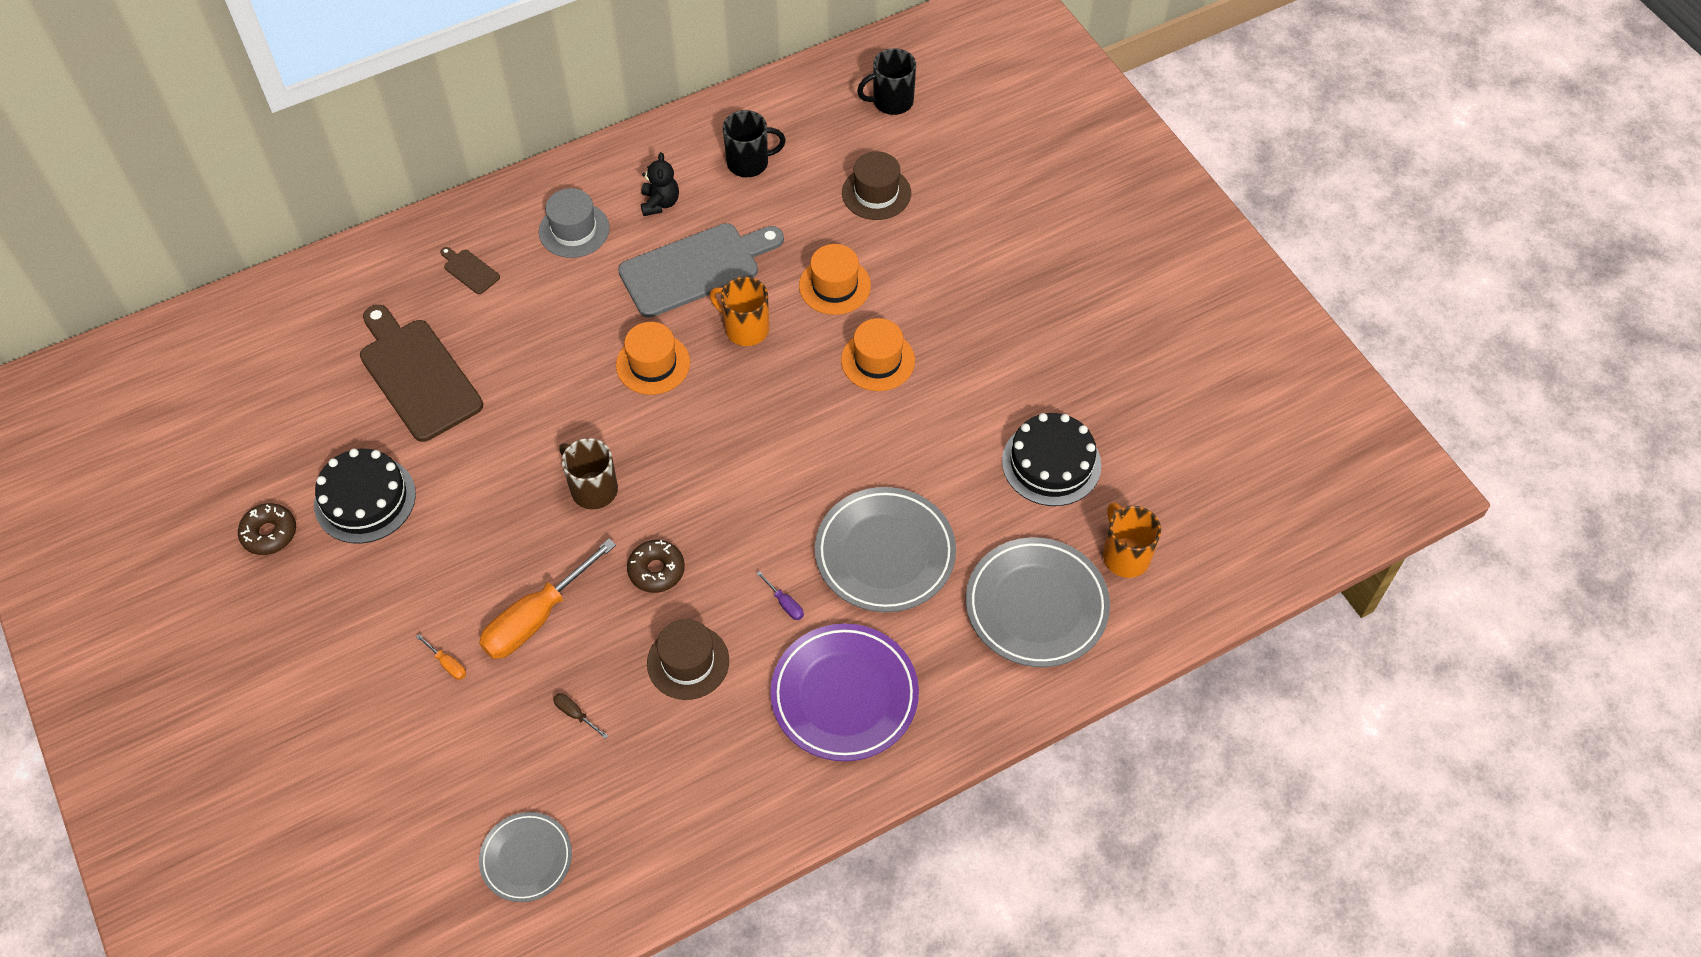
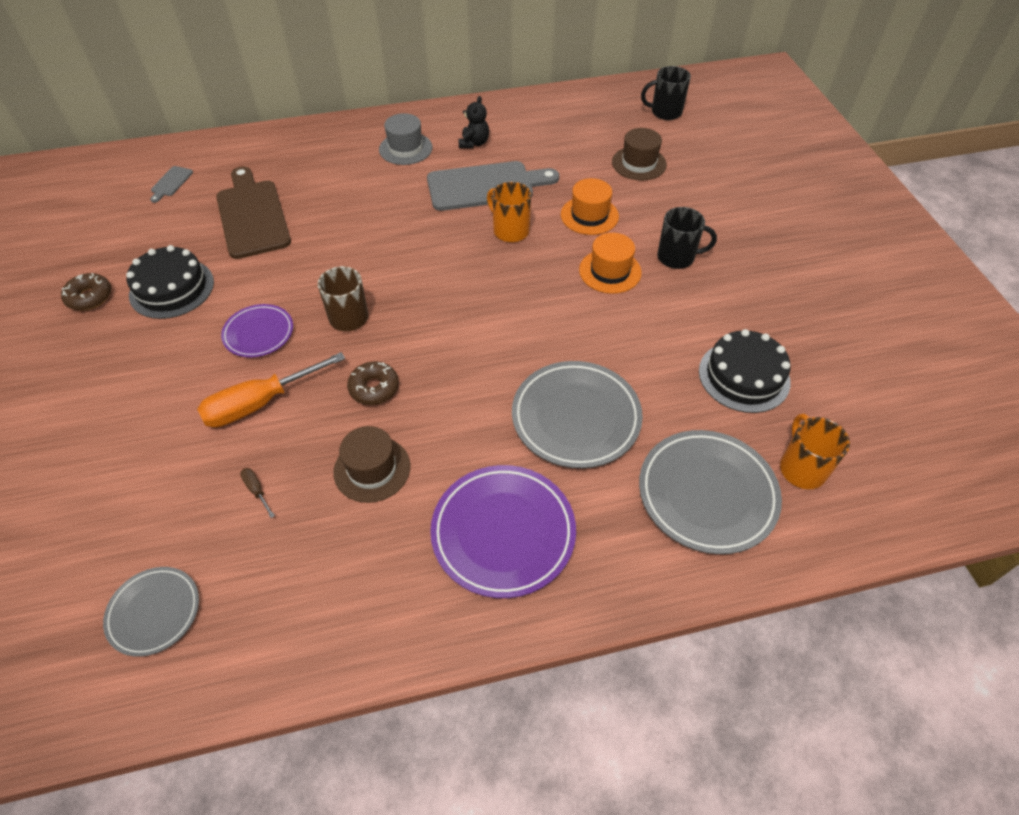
camera: 15 degrees right, 5 degrees down
orange screwdriver [416,634,466,680] -> none
brown cutting board [440,247,500,294] -> none
orange hat [616,322,690,395] -> none
black mug [723,110,786,177] -> black mug moved to [657,207,717,269]
purple screwdriver [756,571,804,620] -> none
none -> grey cutting board [150,166,193,203]
none -> purple plate [221,304,293,357]

